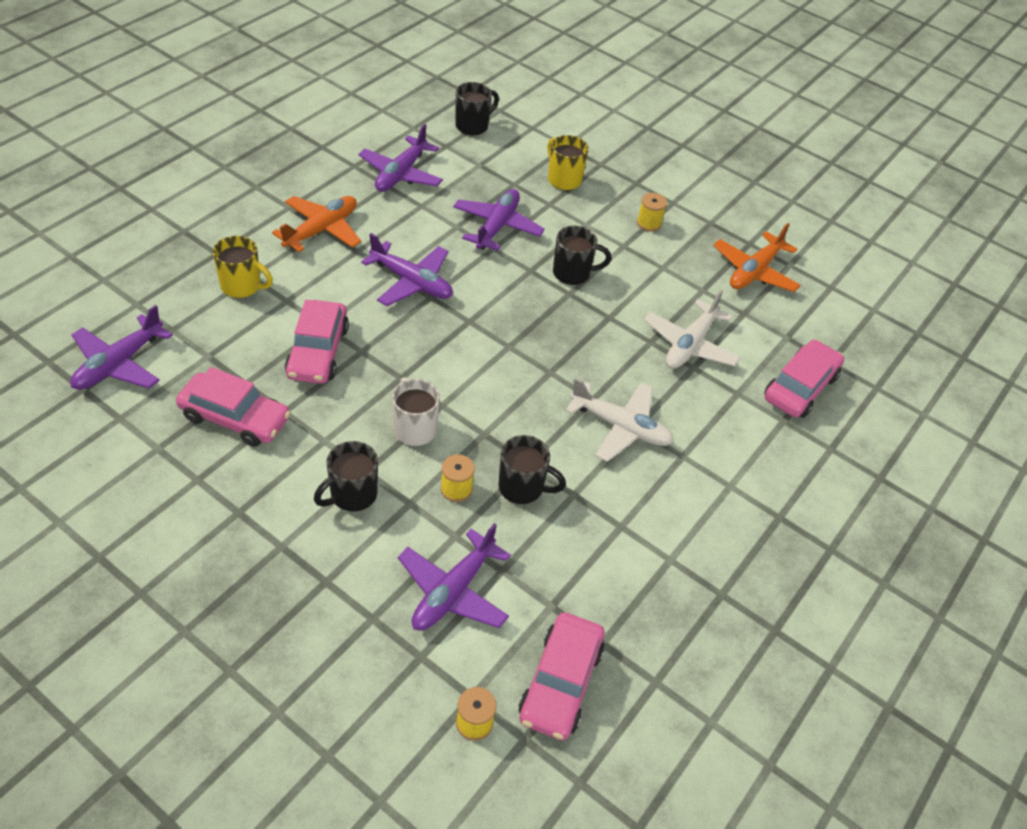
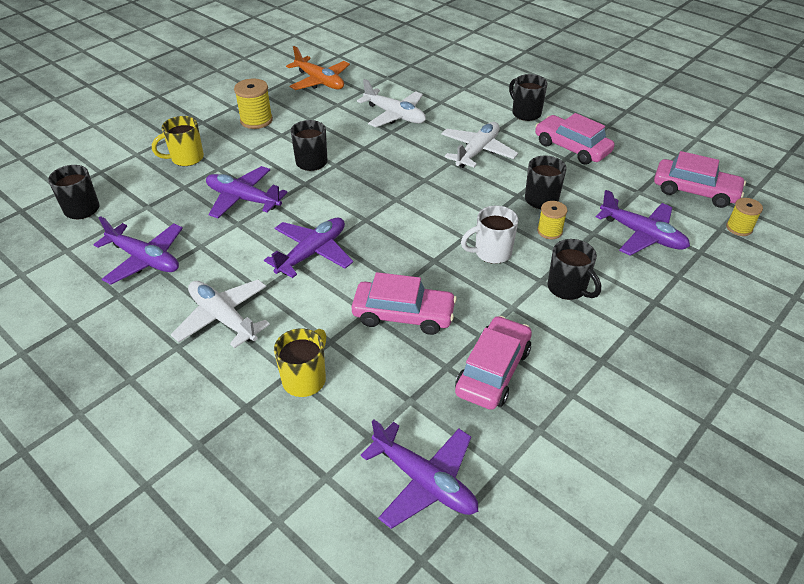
camera: 80 degrees left, 5 degrees down
orange plane [272,196,361,252] -> white plane [171,280,270,349]
yellow spool [637,193,667,232] -> yellow spool [234,79,273,129], size x1.54
pink car [764,340,844,418] -> pink car moved to [535,113,615,165]
none -> black mug [509,74,548,121]

